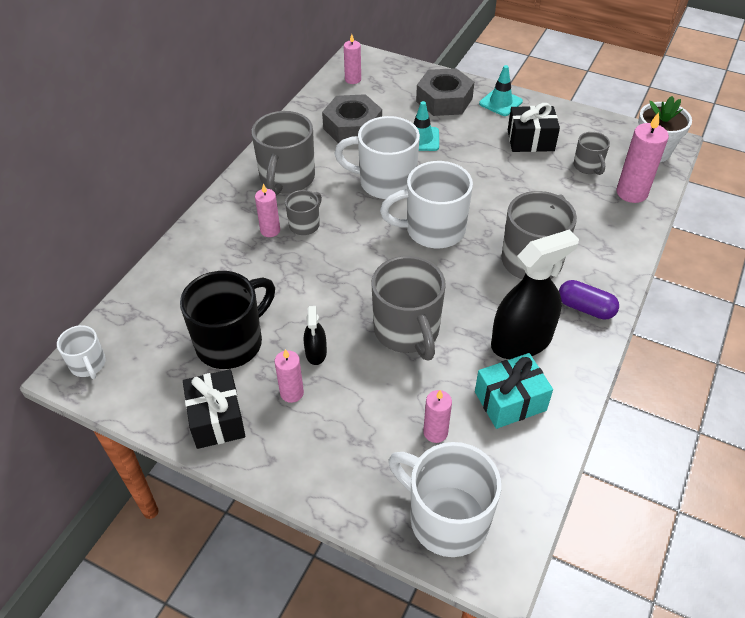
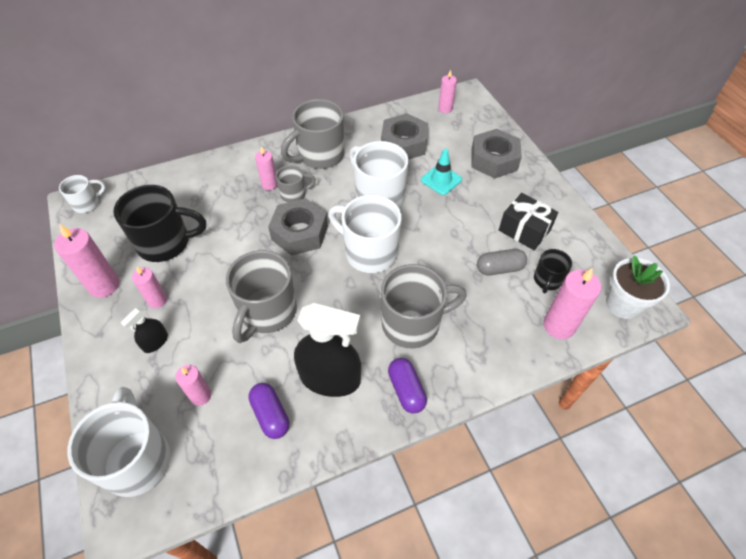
camera: 40 degrees right, 5 degrees up
white mug [57,325,106,379] -> white mug turned 135 degrees counterclockwise [59,175,106,213]
black gift [183,369,245,449] -> pink candle [54,224,119,298]
black spray bottle [304,306,327,365] -> black spray bottle moved to [121,307,168,353]
turquoise gift [475,353,553,429] -> purple capsule [248,383,289,439]
turquoise traffic cone [479,65,523,116] -> none
grey mug [574,132,610,175] -> black mug [534,249,572,294]
none -> grey nut [268,198,328,256]
none -> grey capsule [477,249,527,276]

